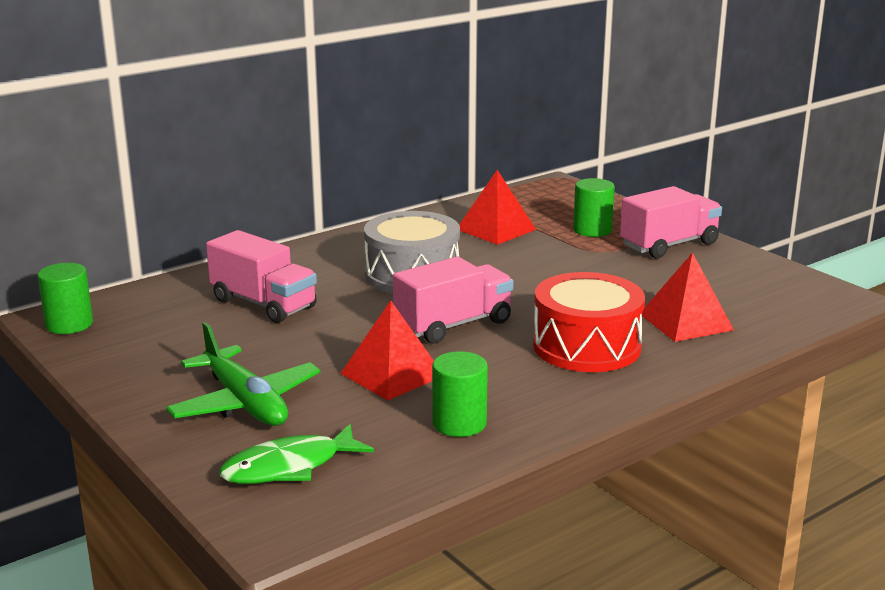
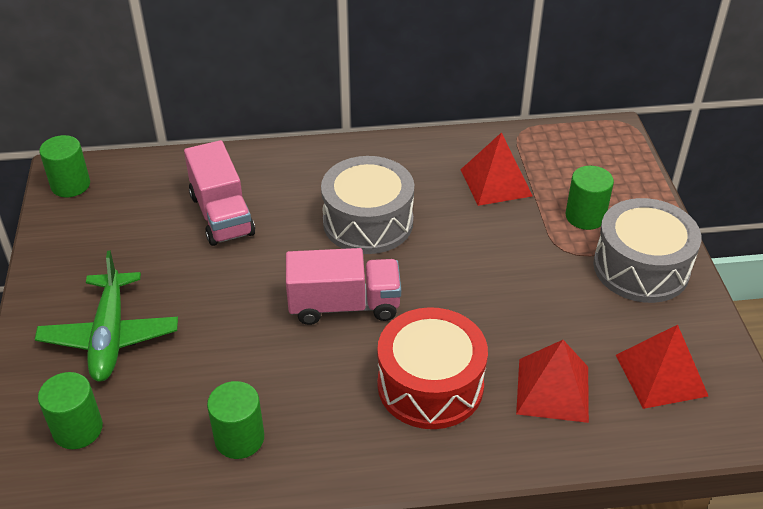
camera: 30 degrees right, 20 degrees up
green fish [219,424,374,484] -> green cylinder [38,372,103,449]
red pyramid [340,300,434,400] -> red pyramid moved to [616,325,708,409]
pink truck [620,186,722,259] -> grey drum [593,198,701,303]

